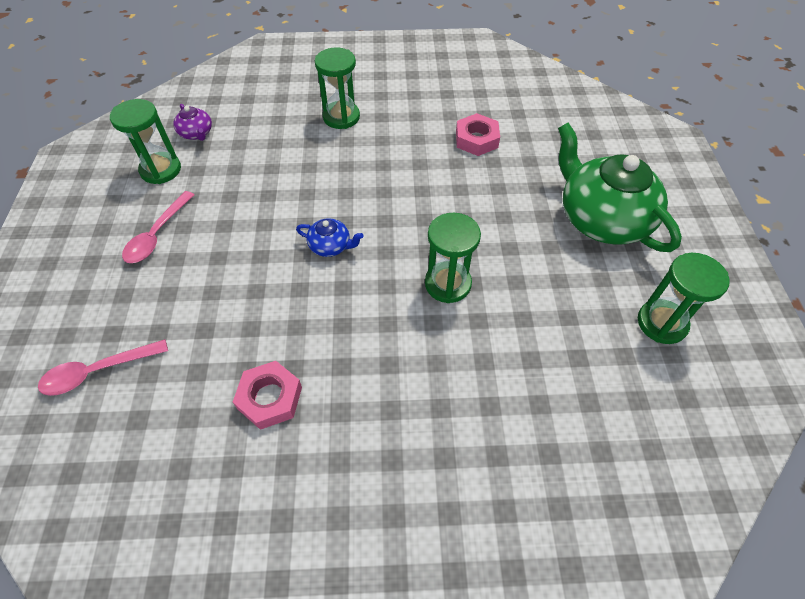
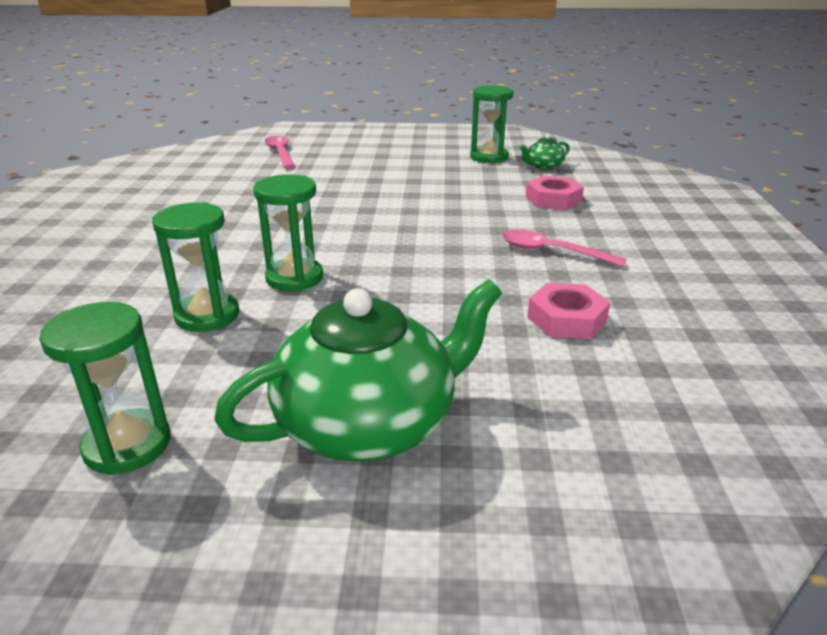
camera: 95 degrees right, 25 degrees down
pink spoon [122,191,194,263] -> pink spoon moved to [502,229,627,267]
purple teapot [174,104,212,141] -> green teapot [520,134,570,170]
pink nut [233,361,302,430] -> pink nut moved to [526,176,584,210]
blue teapot [296,218,364,257] -> none
green hourglass [315,47,360,129] -> green hourglass moved to [152,202,239,332]

